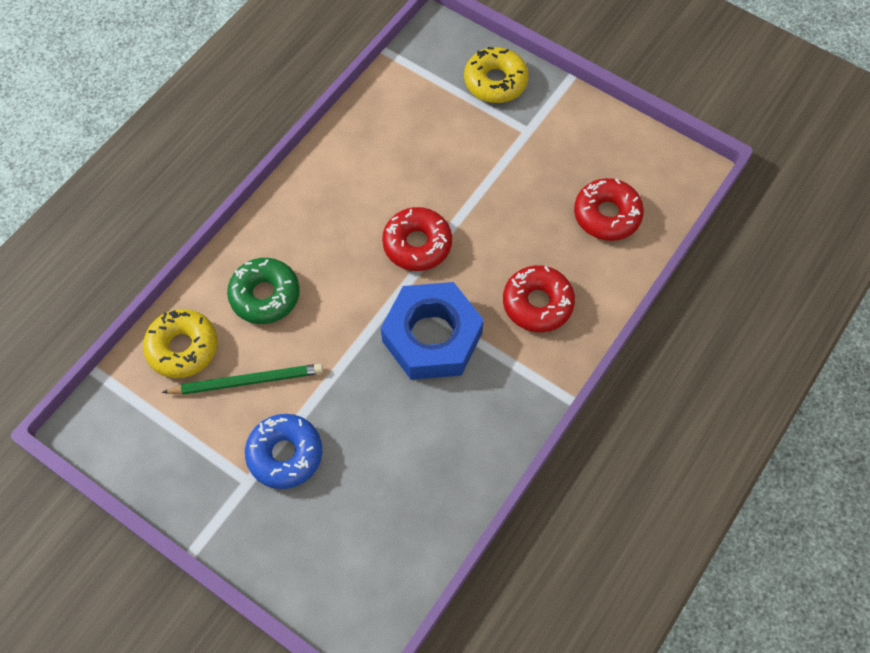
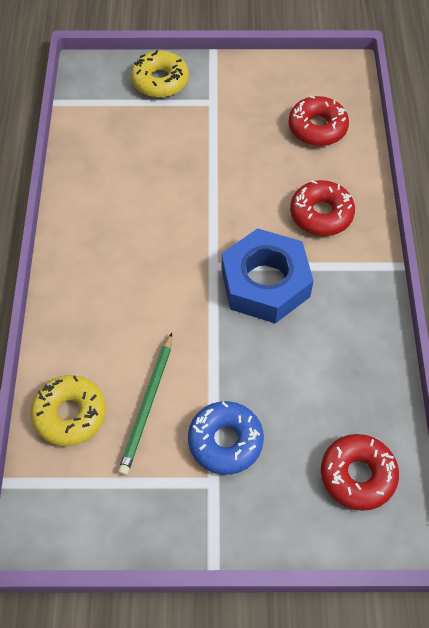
camera: 35 degrees left, 5 degrees down
green pencil [162,364,323,395] -> green pencil turned 150 degrees clockwise [118,333,172,475]
green donut [227,258,300,324] -> none
red donut [382,207,452,271] -> red donut moved to [321,434,399,511]

